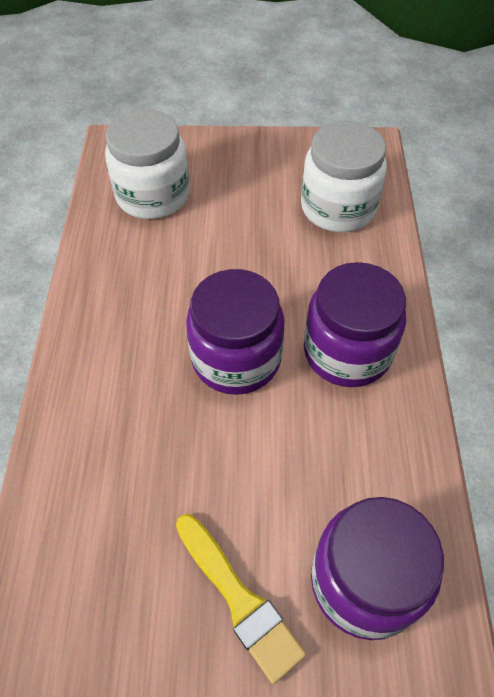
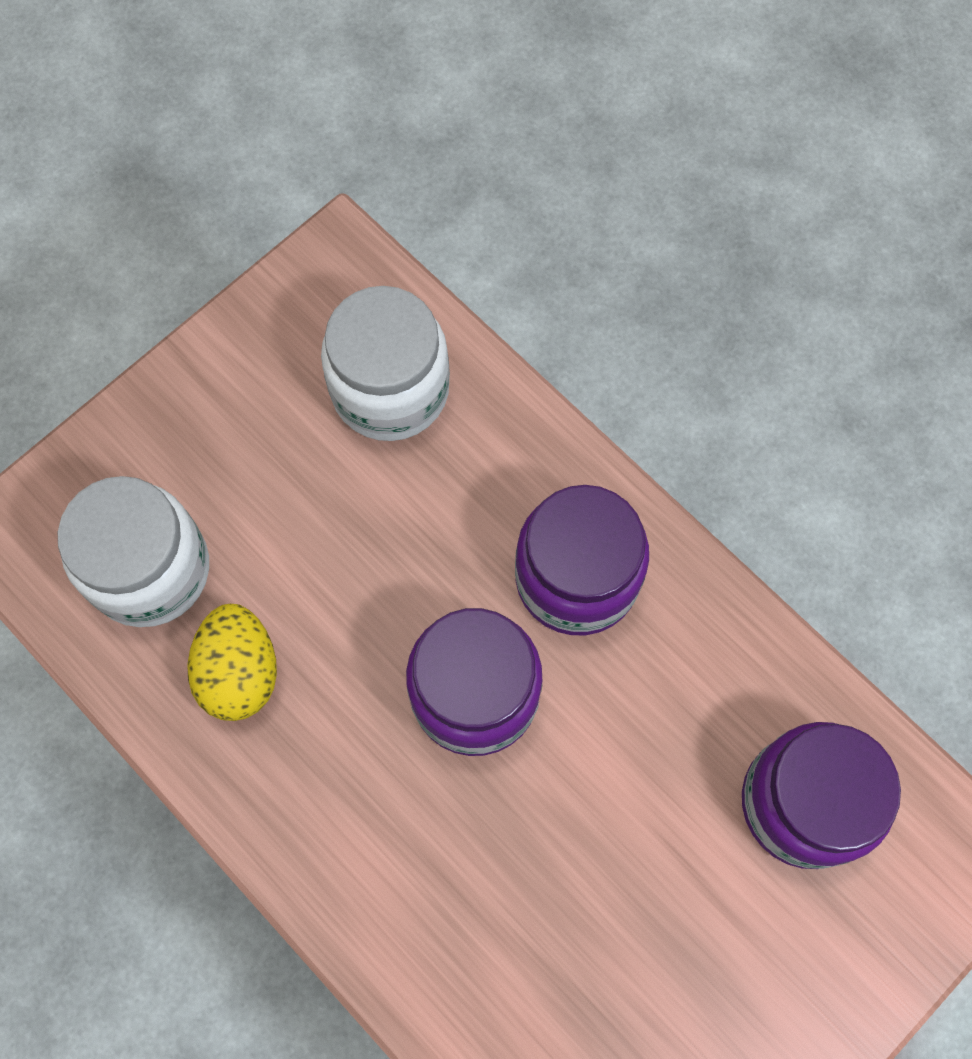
camera: 45 degrees left, 15 degrees up
yellow brush [176,514,306,684] -> none
none -> yellow egg [187,604,277,721]

